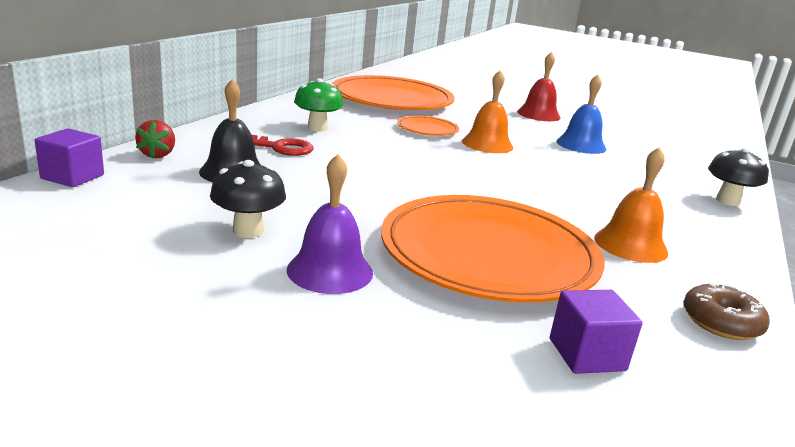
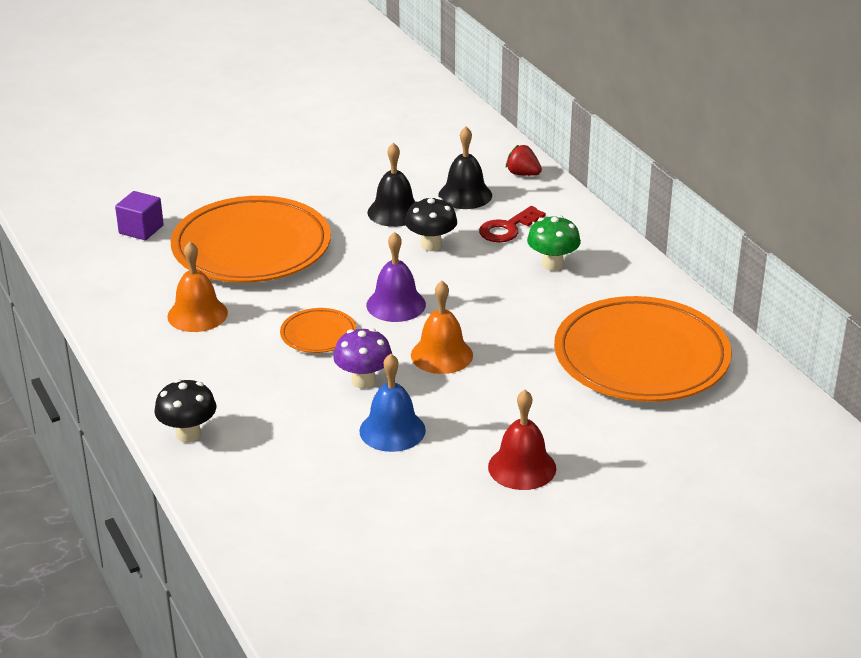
camera: 130 degrees right, 10 degrees up
purple cube [35,128,104,187] -> none
black mushroom [210,160,286,238] -> black mushroom moved to [405,197,457,251]
purple bell [287,154,373,294] -> purple bell moved to [366,232,426,322]
orange plate [397,116,459,136] -> orange plate moved to [280,308,357,353]
brown donut [684,283,770,340] -> none
none -> purple mushroom [333,328,392,389]
none -> black bell [367,143,415,227]

